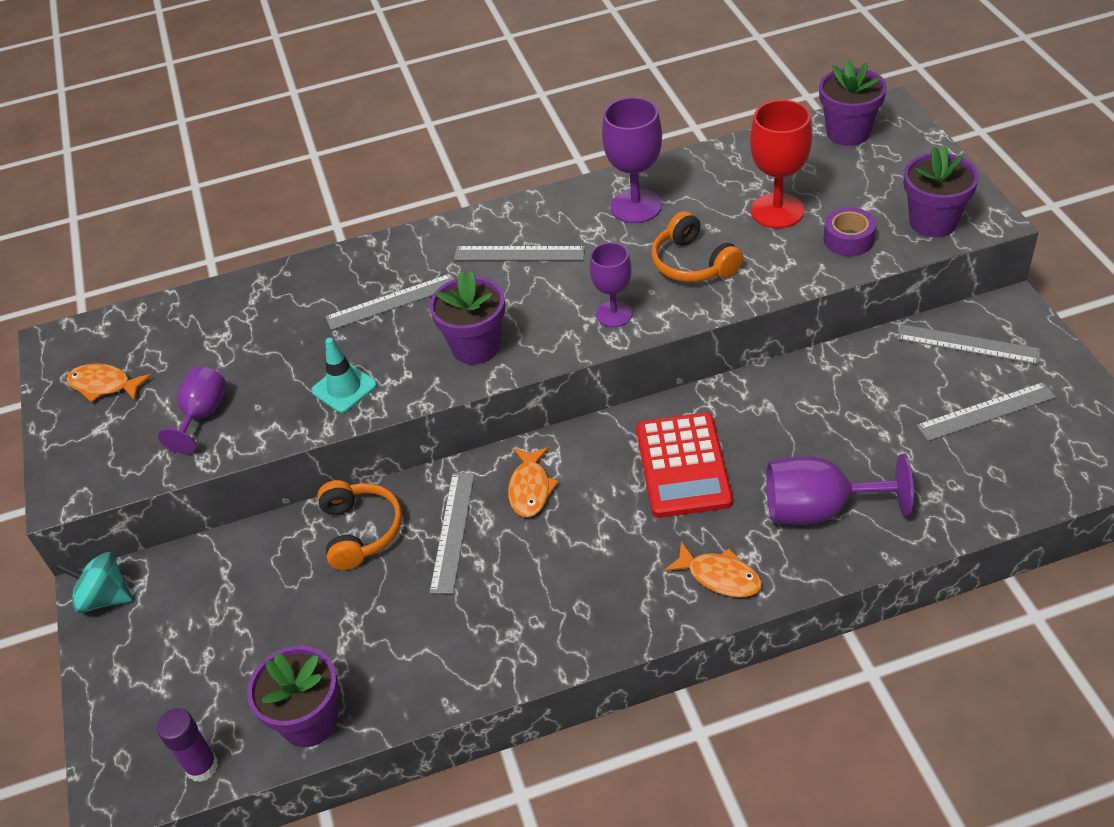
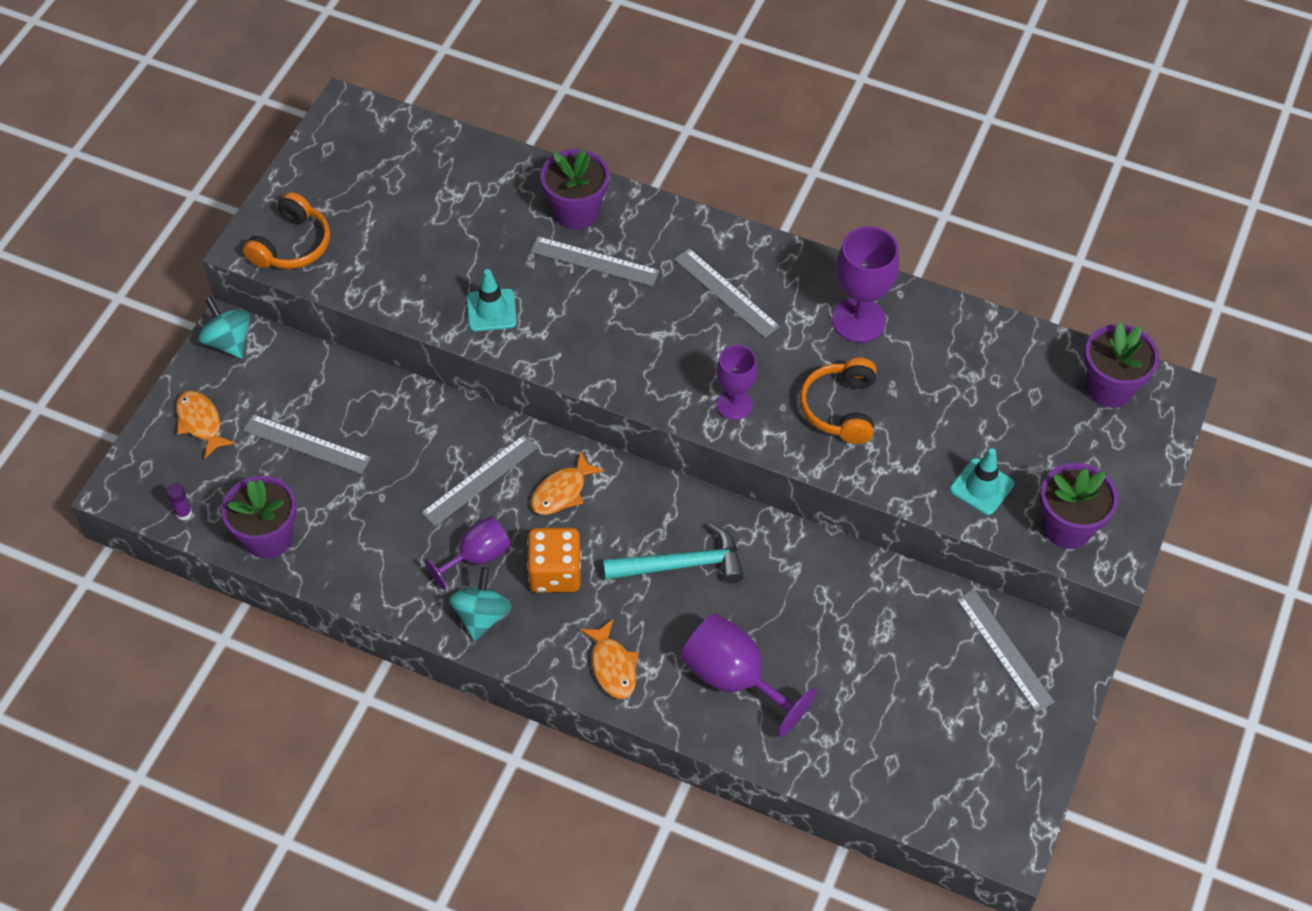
camera: 35 degrees right, 10 degrees up
orange fish [67,363,151,403] -> orange fish moved to [176,391,235,458]
purple glue stick [157,708,218,782] -> purple glue stick [166,483,192,520], size x0.61
purple goblet [158,366,226,454] -> purple goblet moved to [424,516,511,590]
orange headphones [317,480,402,570] -> orange headphones moved to [243,192,330,269]
purple flower pot [429,271,505,364] -> purple flower pot moved to [541,149,609,230]
red calculator [636,413,733,518] -> turquoise hammer [603,523,744,583]
red goblet [750,100,812,228] -> none
purple tape [824,207,876,256] -> turquoise traffic cone [950,448,1014,515]
grey ruler [916,382,1056,441] -> grey ruler moved to [243,414,371,474]
none -> turquoise spinning top [449,567,511,641]
none -> orange dice [527,528,582,593]

